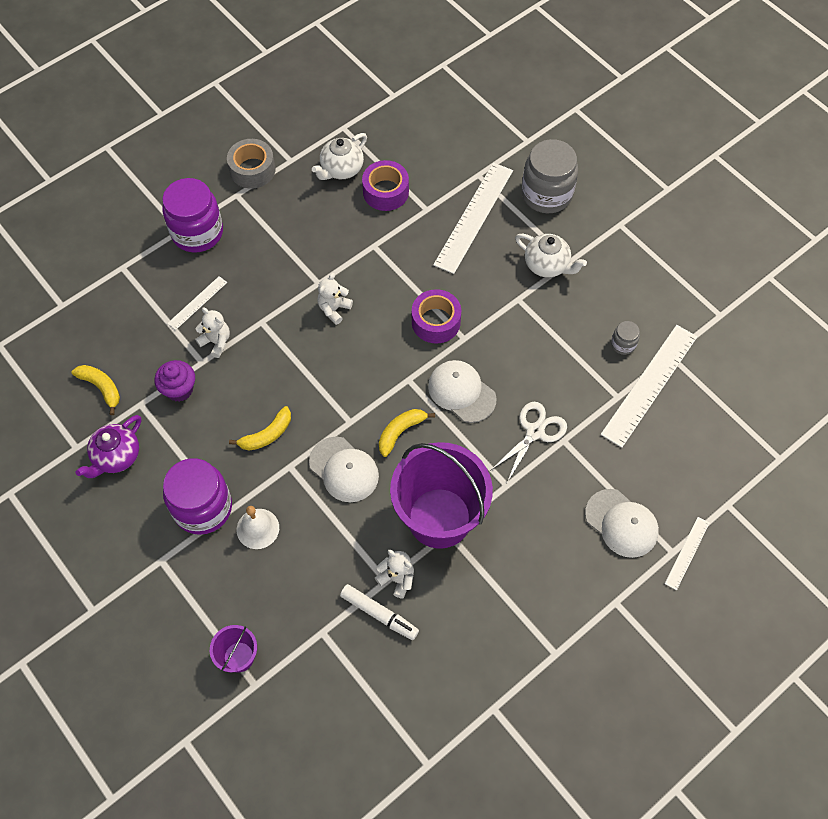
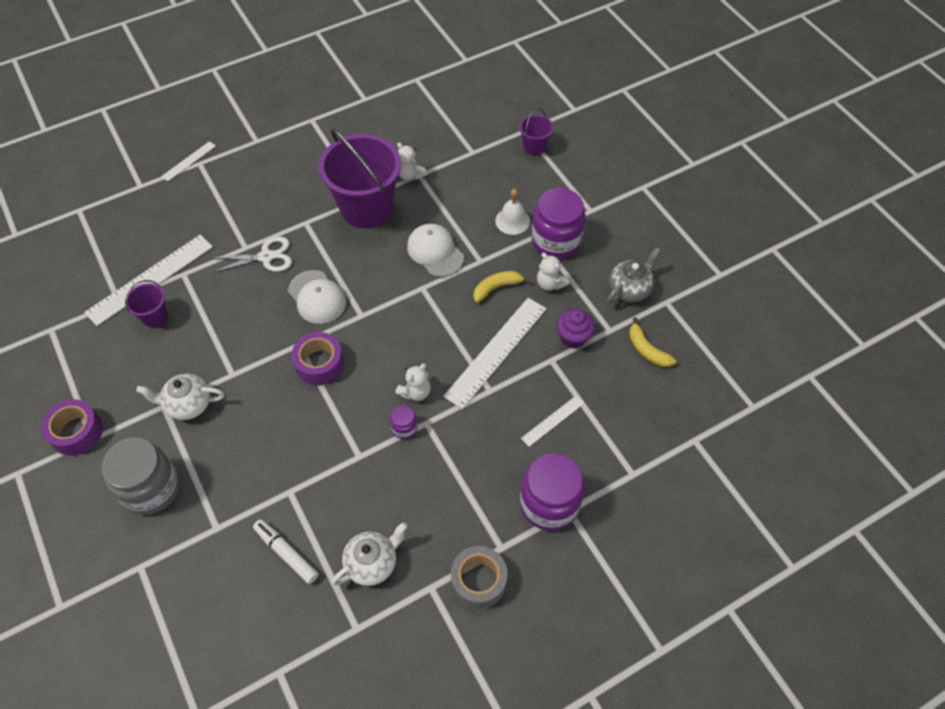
camera: 170 degrees left, 5 degrees down
purple teapot [76,415,141,478] -> grey teapot [607,247,661,303]
white teddy bear [195,307,230,358] -> white teddy bear moved to [537,253,569,291]
white marker [340,584,419,640] -> white marker moved to [253,519,319,584]
purple tape [362,160,409,211] -> purple tape moved to [41,399,103,456]
yellow banana [379,409,435,457] -> none
white ruler [433,162,513,274] -> white ruler moved to [443,298,546,409]
white scissors [490,402,567,483] -> white scissors turned 150 degrees counterclockwise [210,236,292,273]
white teapot [515,234,587,277] -> white teapot turned 45 degrees counterclockwise [136,374,225,420]
white cap [585,489,659,558] -> none
grey jar [611,321,640,355] -> purple bucket [125,280,168,327]
none -> purple jar [390,405,417,439]

